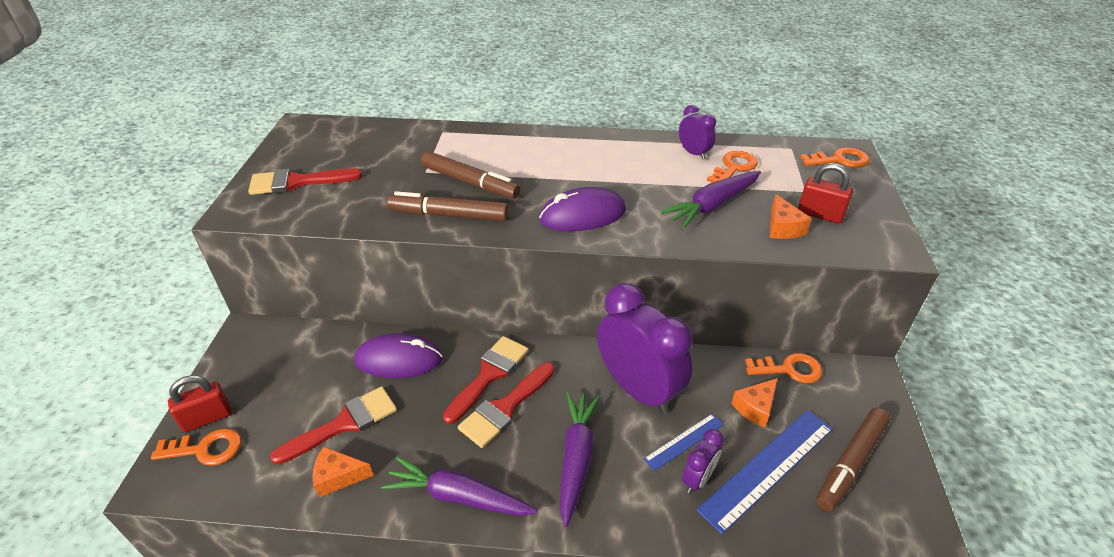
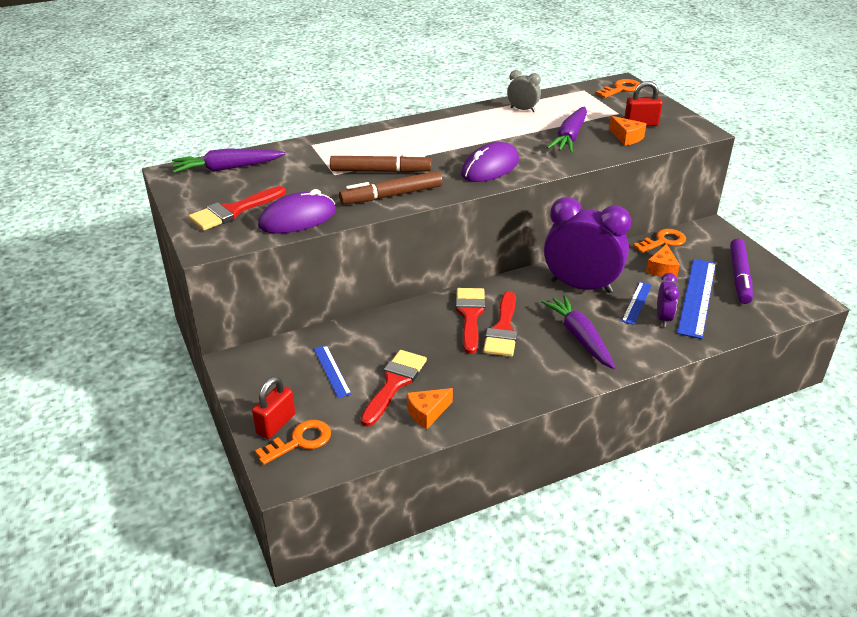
camera: 30 degrees left, 5 degrees down
purple mouse [354,333,443,378] -> purple mouse moved to [258,189,336,234]
purple carrot [381,457,538,516] -> purple carrot moved to [172,149,285,173]
purple clock [679,105,716,160] -> grey clock [507,70,541,112]
orange key [707,151,758,183] -> none
brown marker [816,408,890,512] -> purple marker [730,239,753,304]
none -> blue ruler [314,345,351,398]

